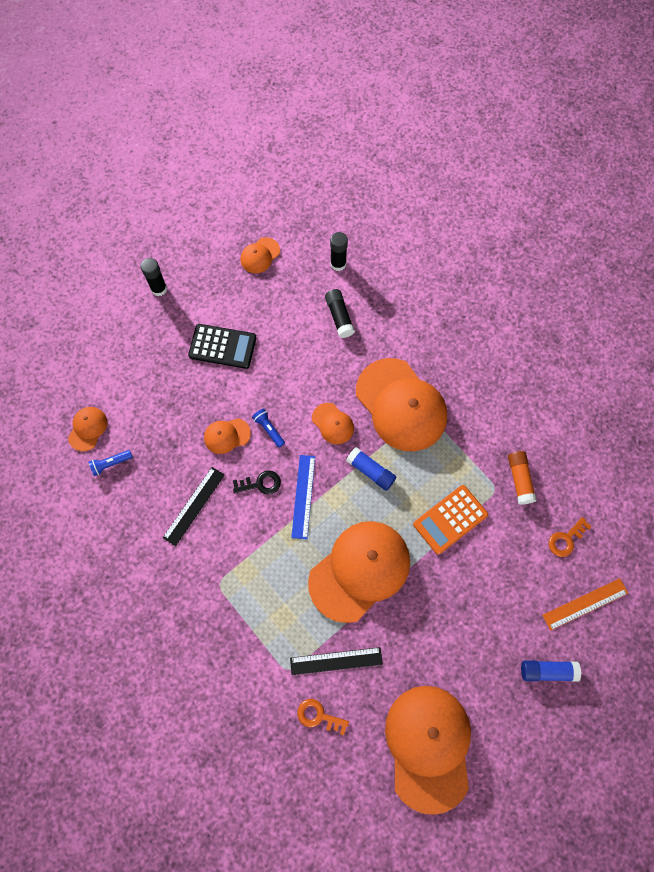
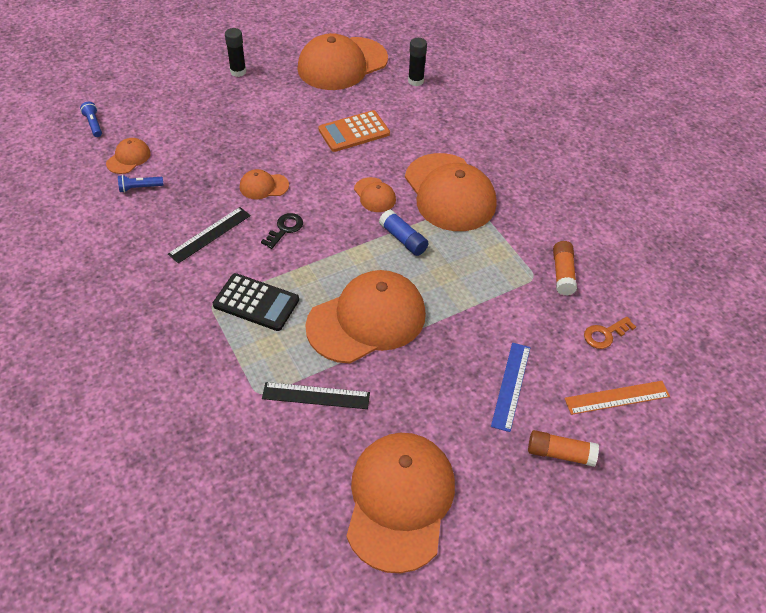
camera: 10 degrees right, 20 degrees down
black calculator [188,324,256,369] -> black calculator moved to [213,273,299,331]
black key [233,471,281,494] -> black key turned 60 degrees counterclockwise [261,213,303,249]
orange cap [240,237,280,273] -> orange cap [297,33,388,90], size x2.23
blue flashlight [252,408,285,447] -> blue flashlight moved to [80,102,102,137]
blue ruler [291,455,315,539] -> blue ruler moved to [491,343,531,432]
orange key [297,699,349,735] -> none
black glue stick [325,289,355,338] -> none
orange calculator [413,485,488,555] -> orange calculator moved to [318,110,390,152]
blue glue stick [521,660,581,682] -> orange glue stick [528,430,599,467]

